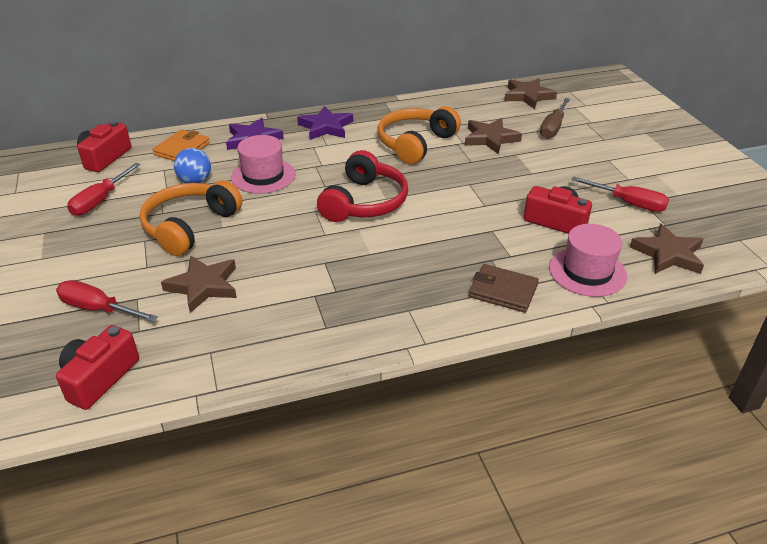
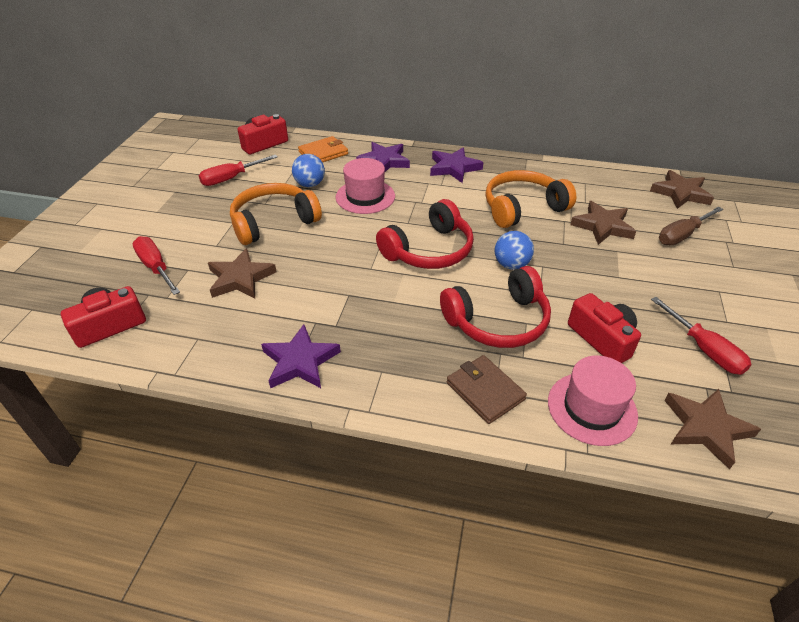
camera: 30 degrees right, 5 degrees up
none -> purple star [261,324,341,388]
none -> red headphones [440,266,551,348]
none -> blue ball [495,231,534,270]

